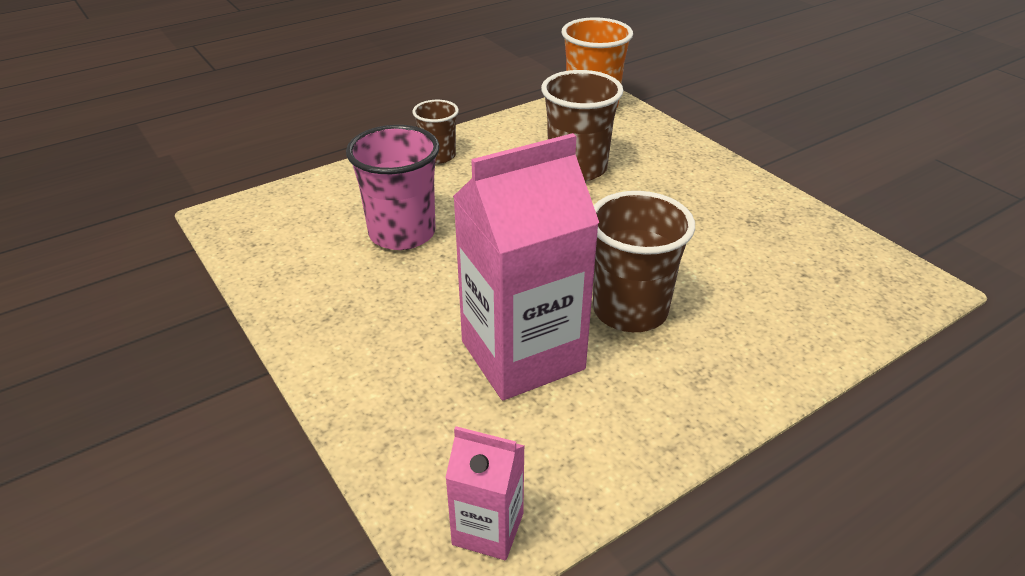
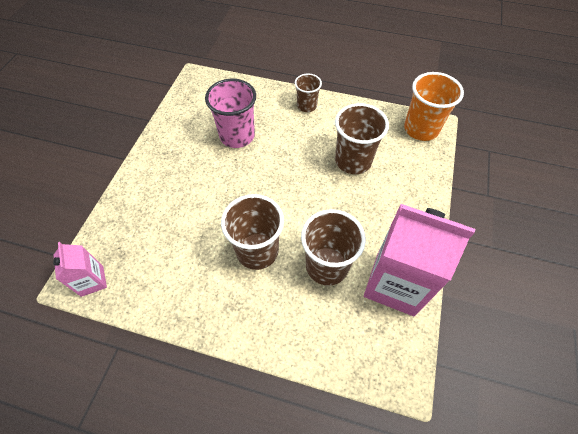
camera: 50 degrees right, 20 degrees up
pink carton [453,133,599,400] -> pink carton moved to [364,204,475,316]
none -> brown cup [301,209,366,286]

